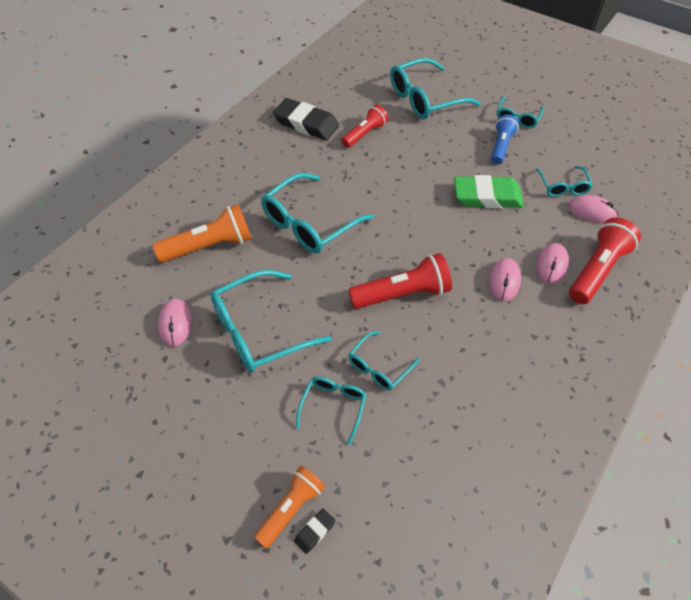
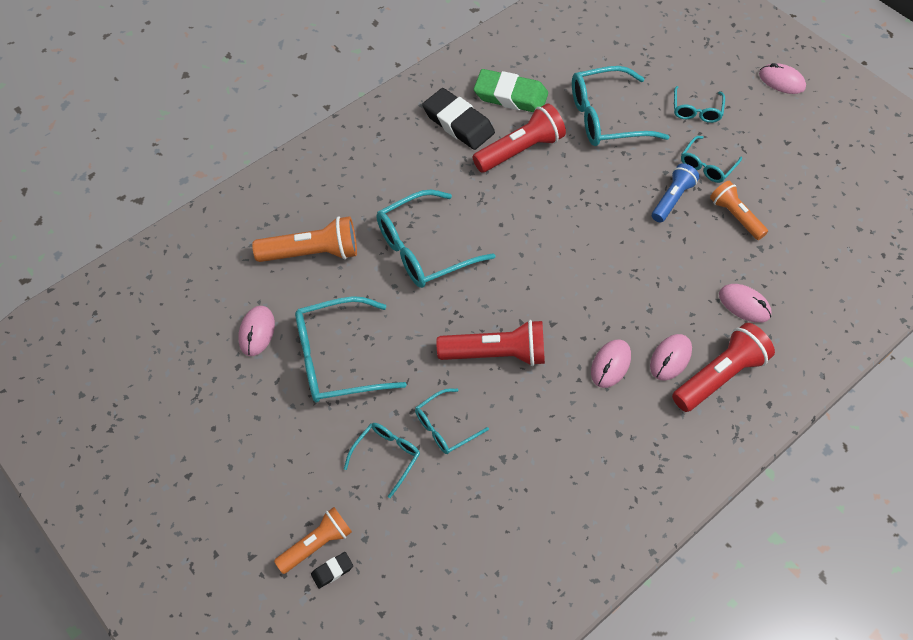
camera: 15 degrees right, 5 degrees up
red flashlight [341,105,388,148] -> red flashlight [473,103,566,172], size x1.51
green eraser [454,175,524,209] -> green eraser moved to [474,69,548,112]
turquoise glasses [535,166,593,197] -> turquoise glasses moved to [674,86,725,123]
none -> orange flashlight [710,181,768,240]
none -> pink mouse [759,63,806,94]

